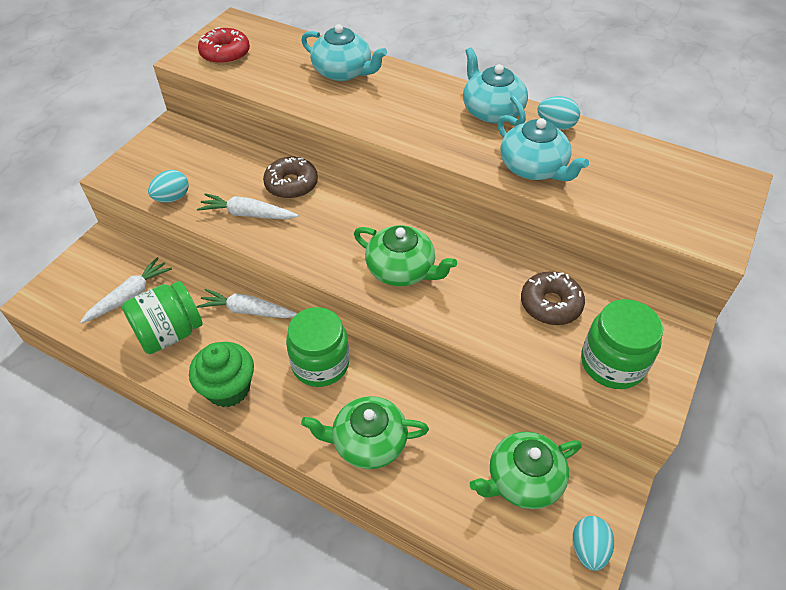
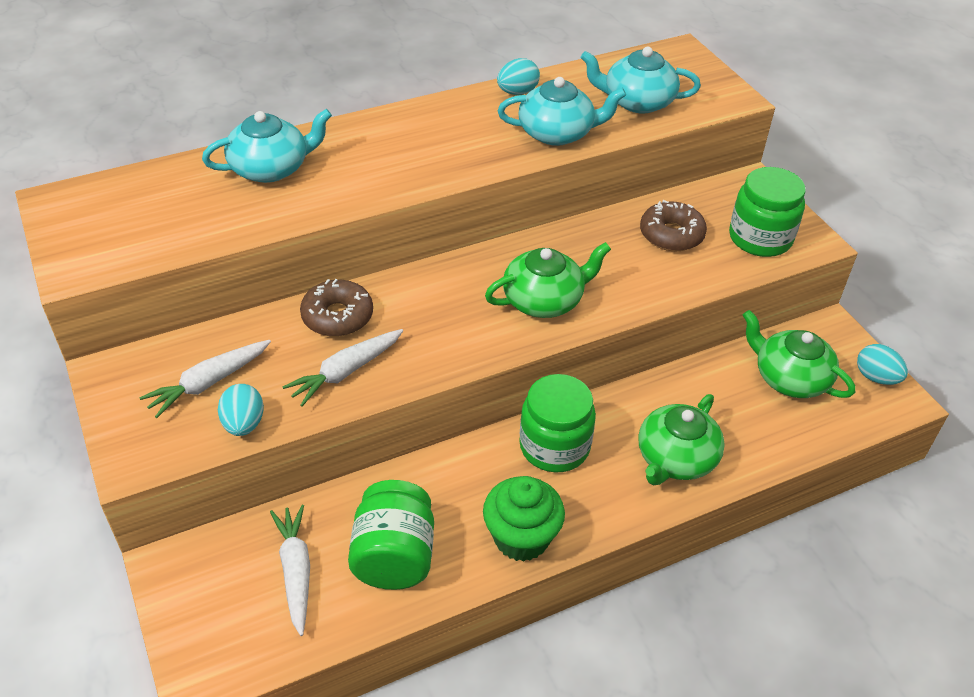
camera: 55 degrees left, 5 degrees down
white carrot [197,289,297,318] -> white carrot moved to [139,340,271,418]
red donut [198,27,250,65] -> none
turquoise teapot [463,47,528,126] -> turquoise teapot moved to [581,47,701,114]
green teapot [470,432,582,509] -> green teapot turned 120 degrees clockwise [743,310,855,398]

